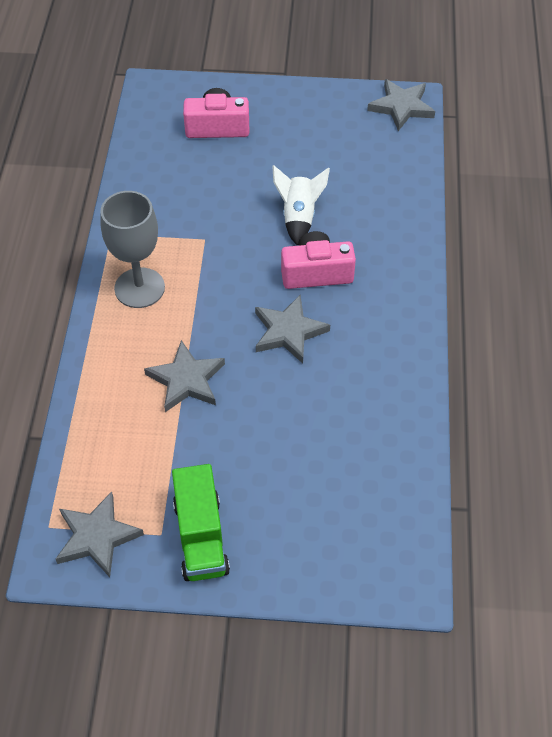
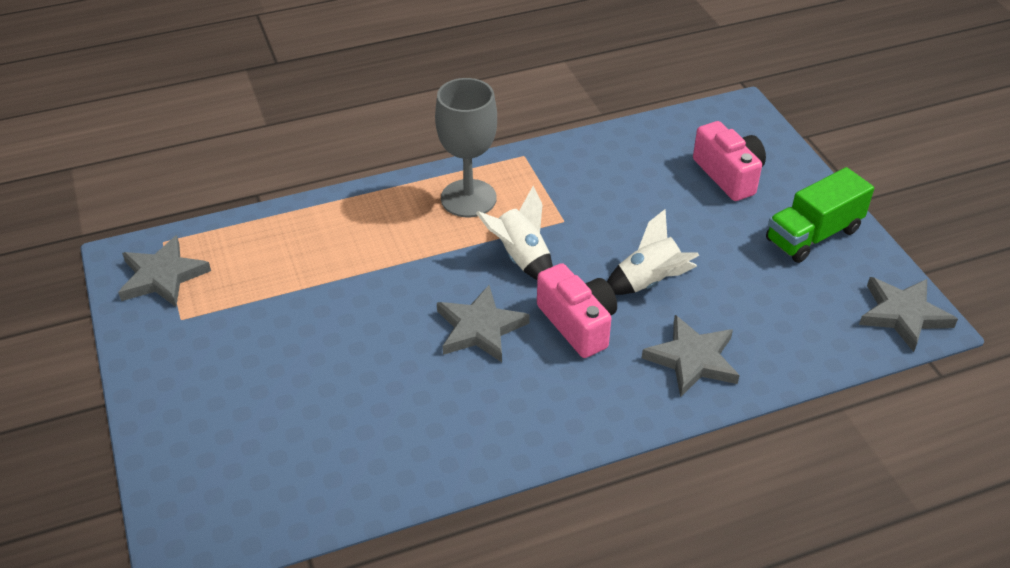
camera: 65 degrees right, 10 degrees down
grey star [144,340,225,412] -> grey star moved to [642,315,740,397]
green truck [172,464,230,581] -> green truck moved to [766,167,874,263]
none -> white rocket [476,186,553,280]

